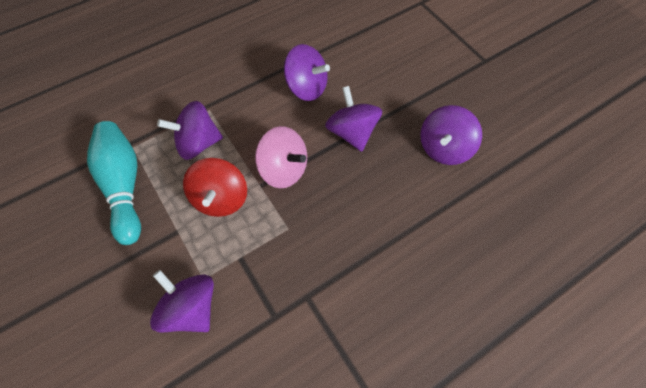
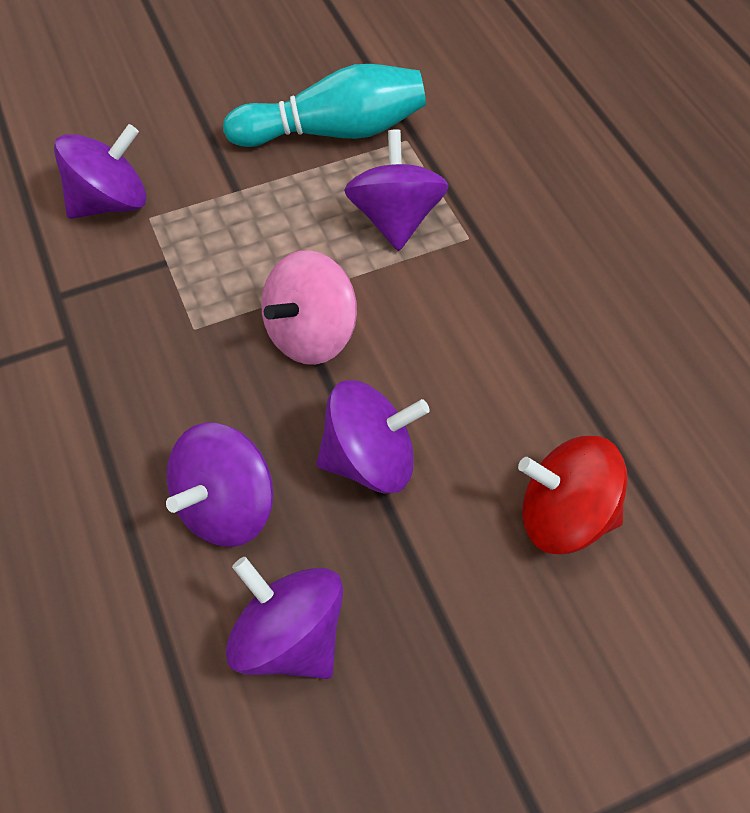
camera: 100 degrees right, 5 degrees down
red spinning top [183,158,247,217] -> red spinning top moved to [518,436,627,555]
purple spinning top [284,44,330,101] -> purple spinning top moved to [166,423,274,547]

